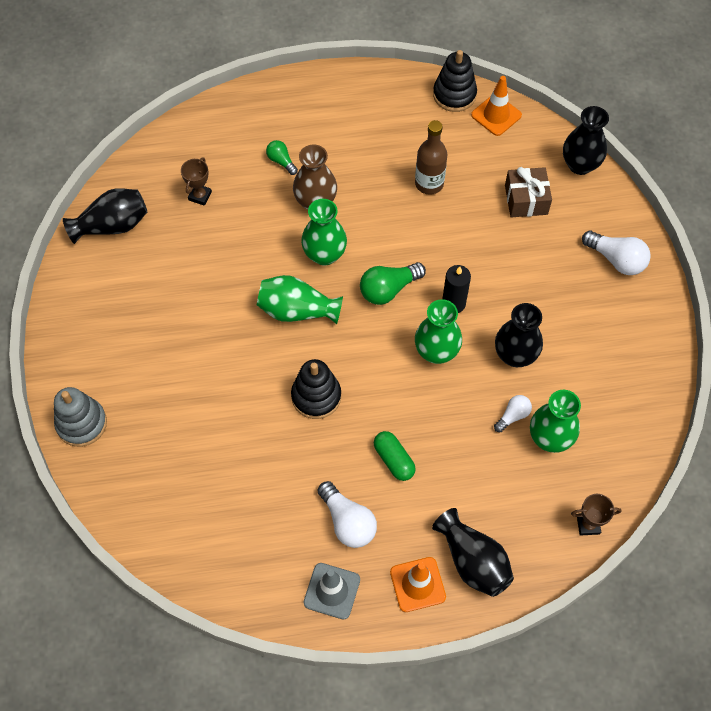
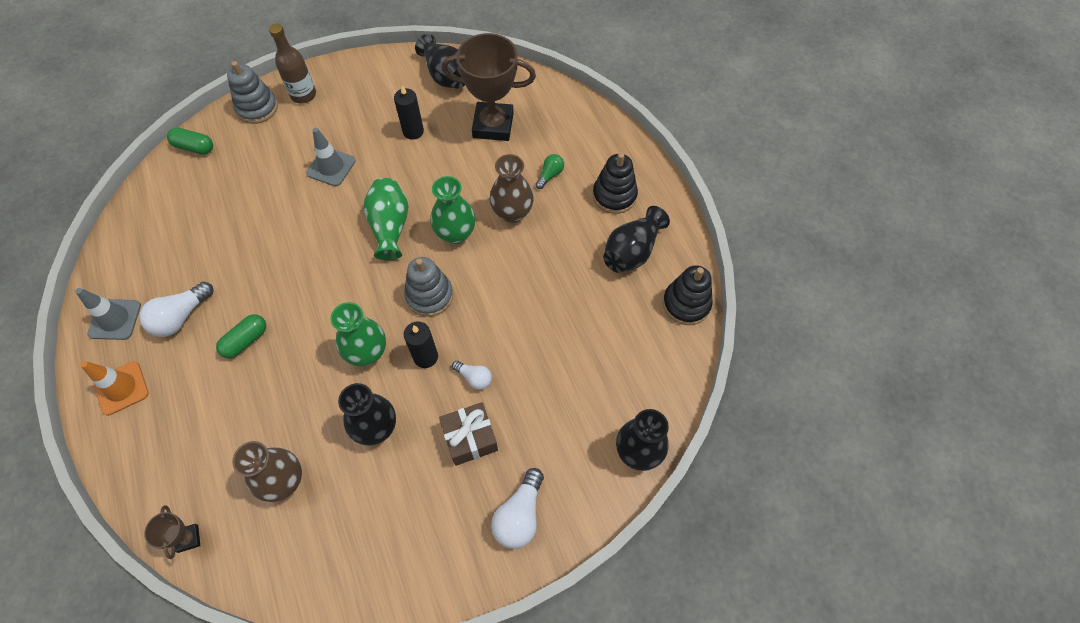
camera: 75 degrees right, 0 degrees up
brown trophy [181,157,212,206] -> brown trophy [442,33,536,141], size x2.23
black stacking toy [291,359,341,419] -> black stacking toy moved to [593,153,638,214]
green light bulb [360,262,426,305] -> grey stacking toy [404,257,453,317]
brown bottle [415,120,448,195] -> brown bottle moved to [269,24,316,103]
black vase [432,508,514,597] -> black vase moved to [603,206,670,273]
orange traffic cone [471,76,522,136] -> none
white light bulb [494,395,532,433] -> white light bulb moved to [452,361,492,390]
brown gift [505,167,552,217] -> brown gift moved to [439,402,498,466]
green vase [530,390,581,453] -> brown vase [232,441,302,502]
none -> green capsule [167,128,213,155]
none -> grey traffic cone [306,128,355,186]
none -> black candle [394,85,424,140]

